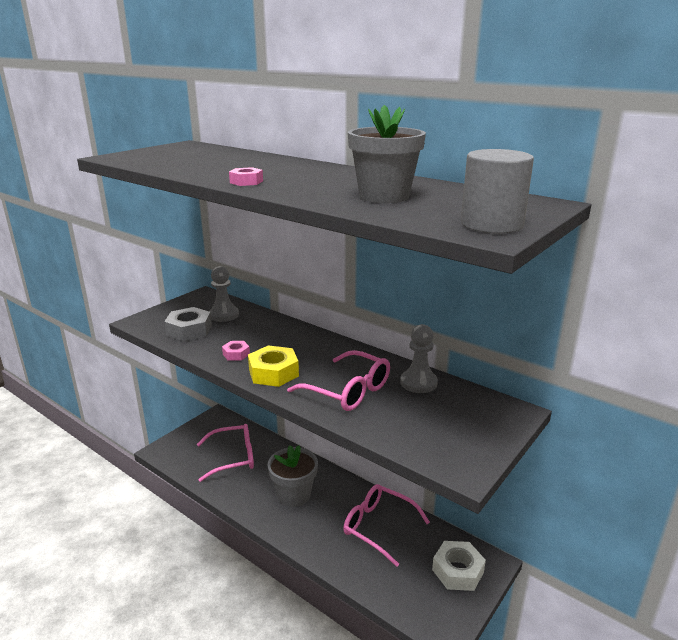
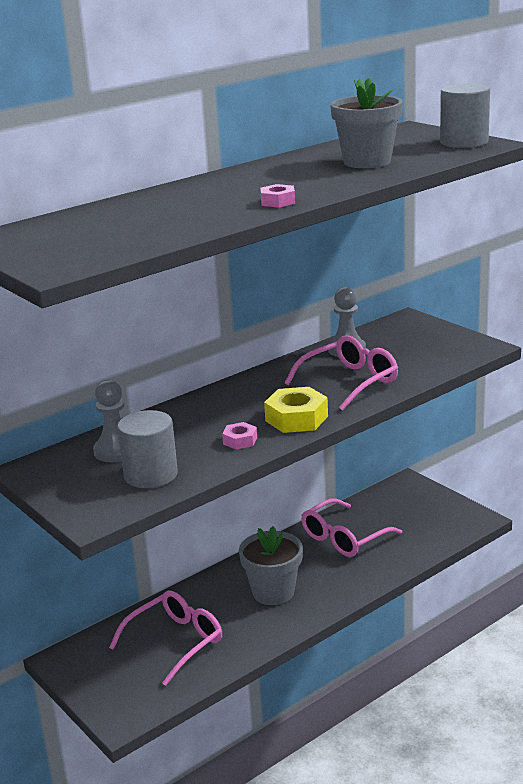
camera: 75 degrees left, 0 degrees up
grey nut [164,307,212,342] -> grey cylinder [117,410,178,488]
pink glasses [197,424,254,482] -> pink glasses turned 45 degrees clockwise [109,591,222,686]
white nut [432,541,486,591] -> none

